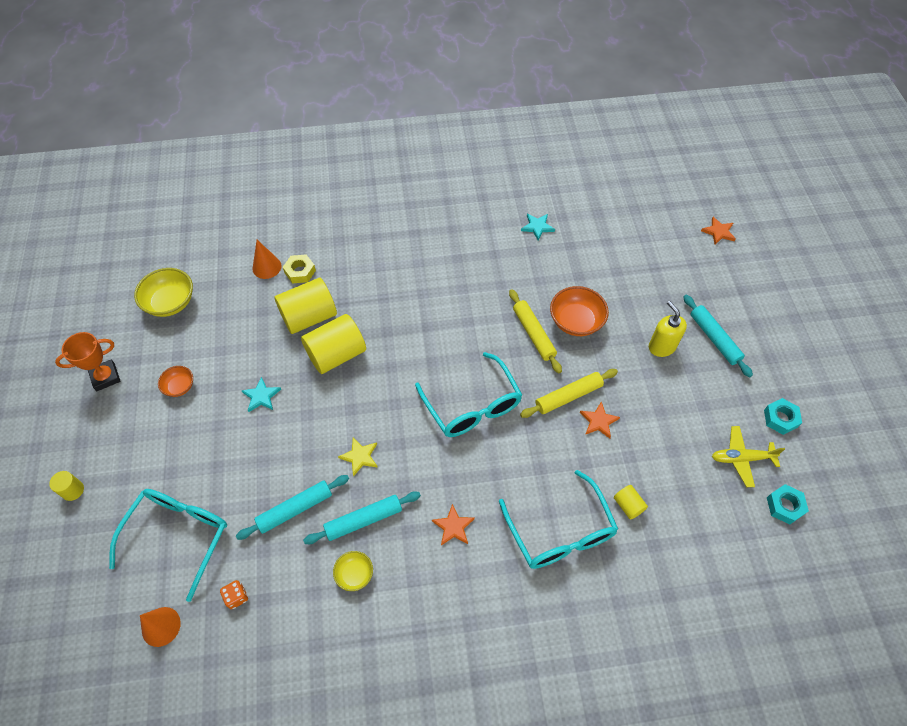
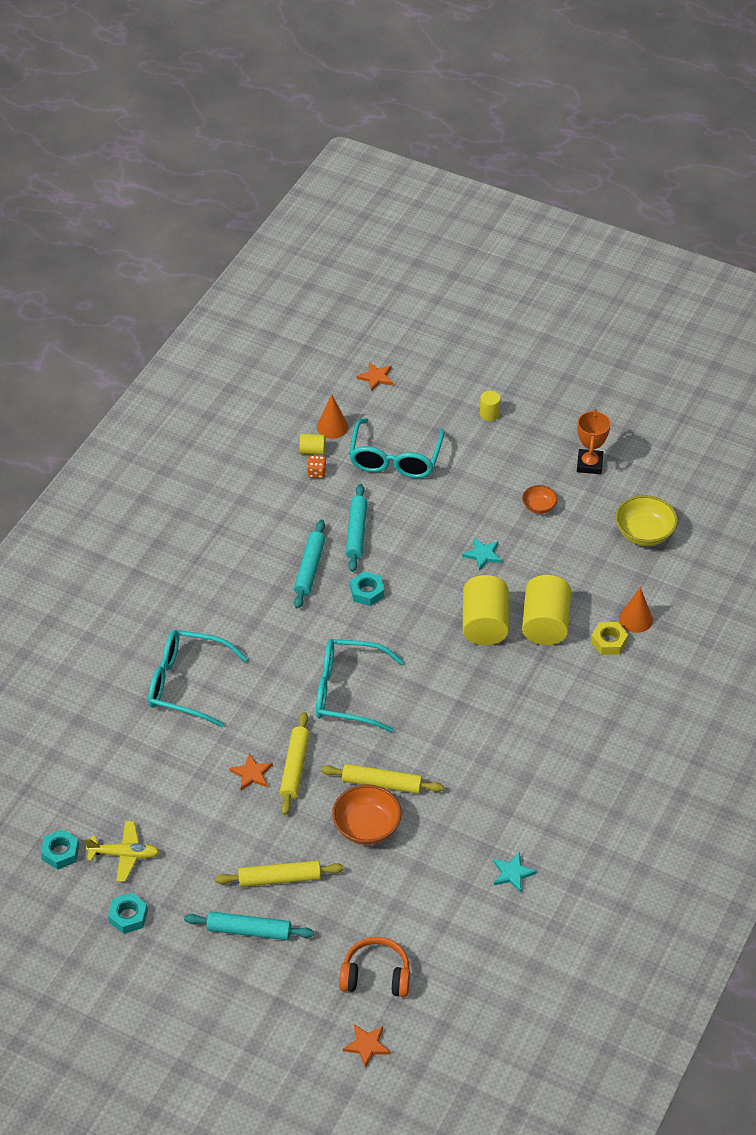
camera: 125 degrees right, 10 degrees down
turquoise glasses [109,489,227,602] -> turquoise glasses turned 45 degrees clockwise [349,418,444,478]
yellow bowl [333,551,373,591] -> none
yellow star [338,437,378,477] -> turquoise nut [350,572,384,606]
orange star [432,504,475,546] -> orange star moved to [357,362,393,392]
yellow cylinder [614,485,648,520] -> yellow cylinder moved to [299,434,325,455]
yellow soap dispenser [649,301,687,357] -> yellow rolling pin [215,861,344,887]
yellow plane [712,426,785,487] -> yellow plane turned 60 degrees clockwise [85,821,160,882]
none -> orange headphones [339,937,410,997]

